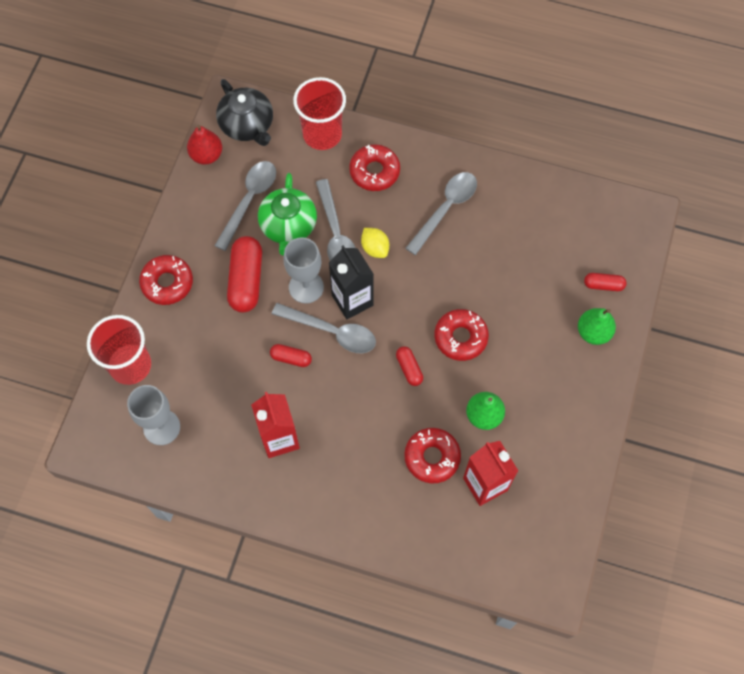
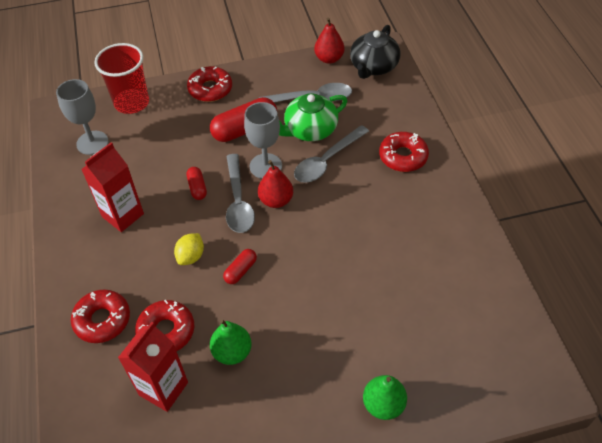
camera: 60 degrees right, 15 degrees down
red cup [293,77,346,150] -> none
black carton [329,245,374,319] -> red pear [258,160,293,208]
yellow lemon [361,228,389,258] -> yellow lemon moved to [174,233,204,265]
grey spoon [406,172,477,255] -> none
red donut [434,309,489,361] -> red donut moved to [71,289,130,343]
red capsule [584,273,627,291] -> none

